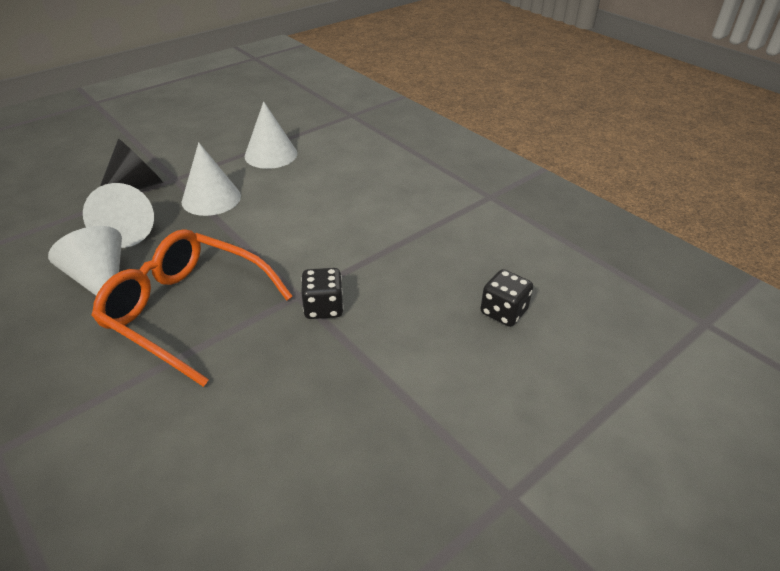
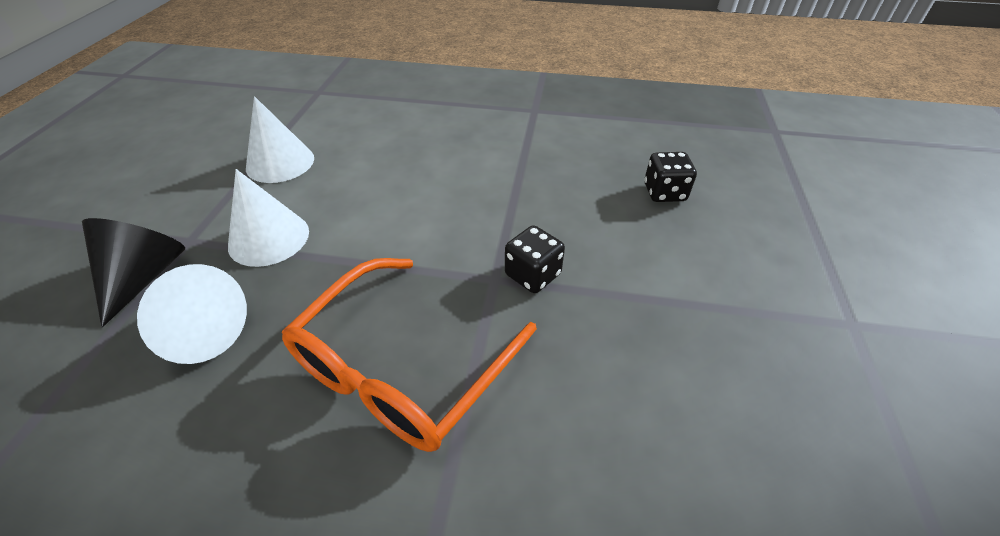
camera: 40 degrees left, 5 degrees up
white cone [48,226,122,296] -> none
orange glasses [91,229,293,387] -> orange glasses turned 45 degrees counterclockwise [282,258,537,452]

